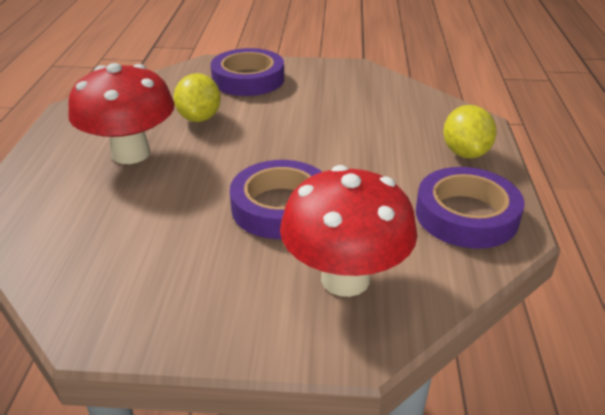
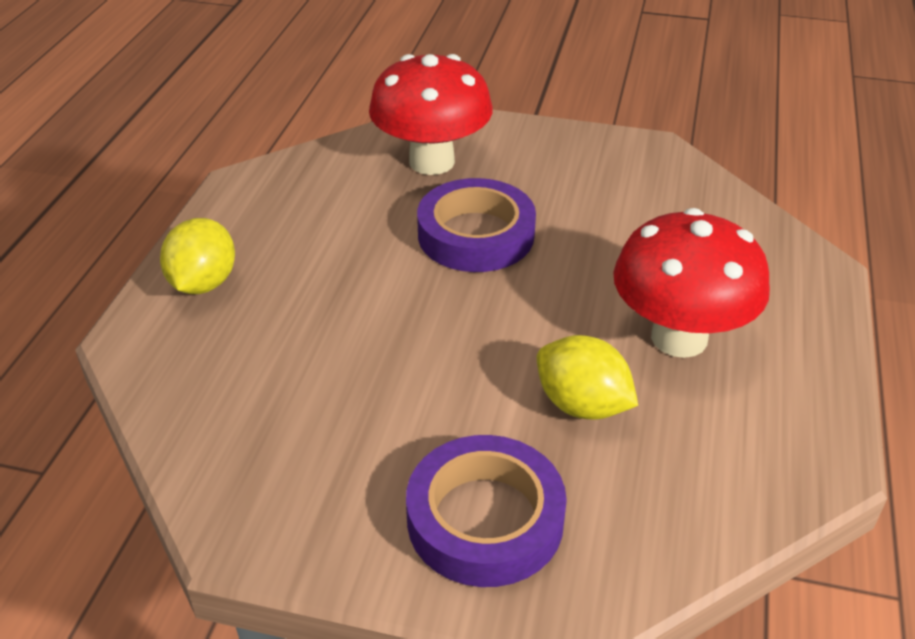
camera: 170 degrees left, 5 degrees up
yellow lemon [174,73,221,122] -> yellow lemon turned 60 degrees counterclockwise [537,335,638,419]
purple tape [416,167,524,249] -> none

